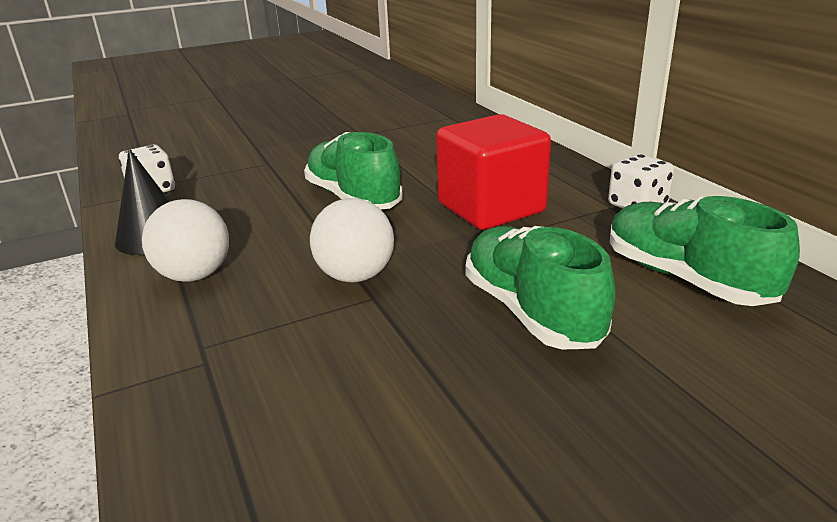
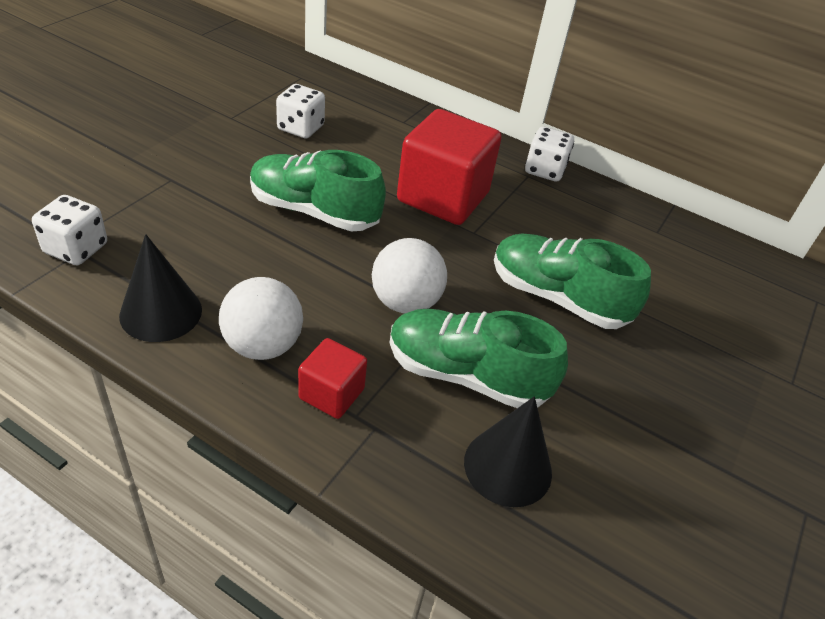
camera: 40 degrees left, 15 degrees up
green shoe [610,196,800,306] -> green shoe moved to [390,309,568,408]
none -> white dice [276,84,325,138]
none -> red cube [298,338,367,419]
none -> black cone [464,396,552,507]

